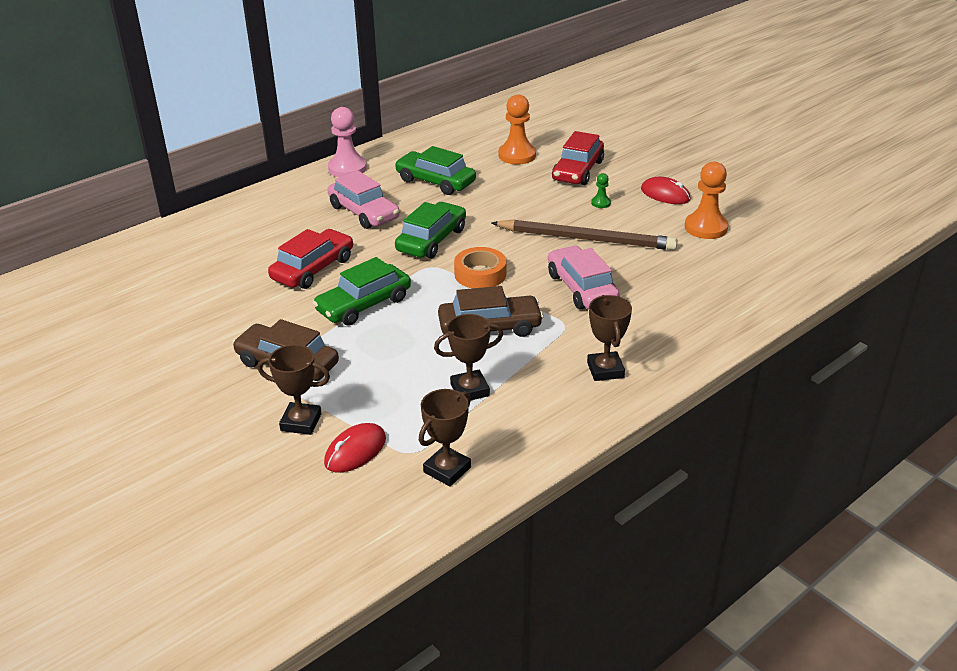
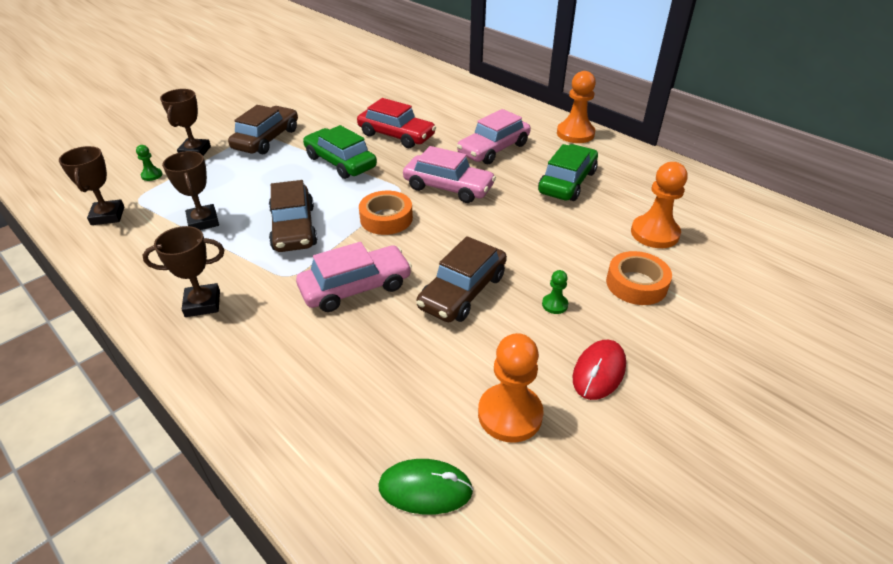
camera: 85 degrees right, 5 degrees up
red mouse [324,423,386,473] -> green pawn [136,145,162,181]
pink pawn [328,107,367,177] -> orange pawn [557,71,596,143]
green car [395,202,466,258] -> pink car [403,146,496,203]
brown trophy [419,389,471,486] -> brown trophy turned 45 degrees clockwise [59,146,124,225]
brown pencil [491,219,678,250] -> brown car [417,236,507,322]
red car [552,131,604,185] -> orange tape [606,251,672,305]
none -> green mouse [378,459,473,515]

